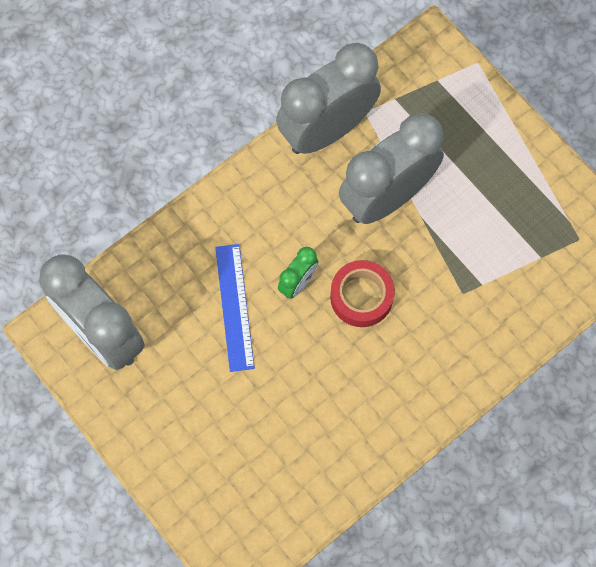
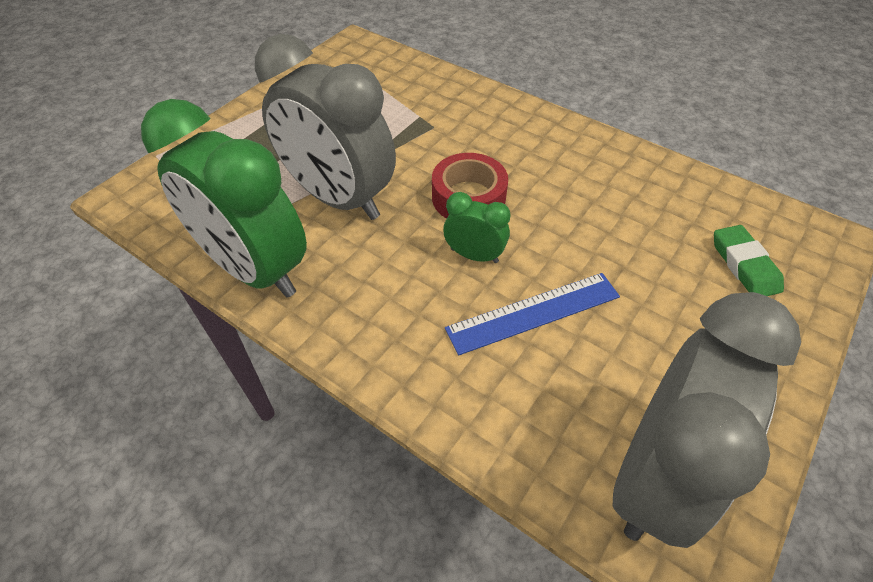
camera: 105 degrees left, 20 degrees down
grey clock [276,43,381,154] -> green clock [141,99,307,298]
none -> green eraser [714,225,784,296]

